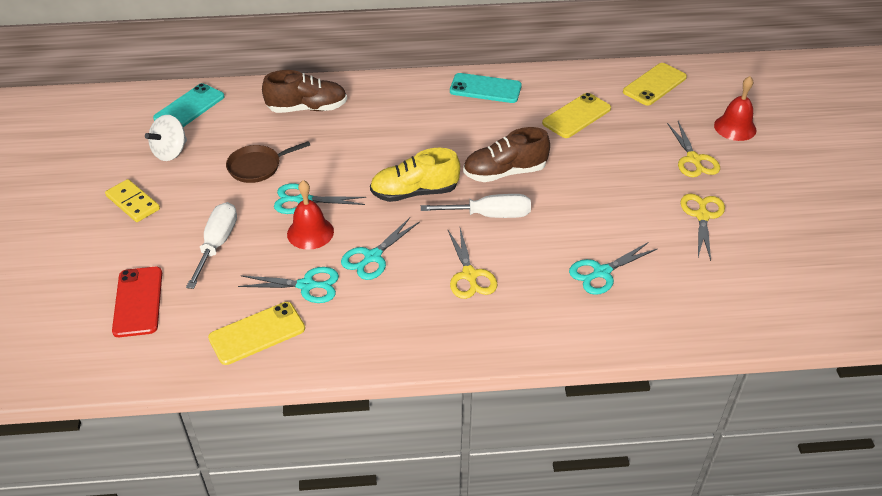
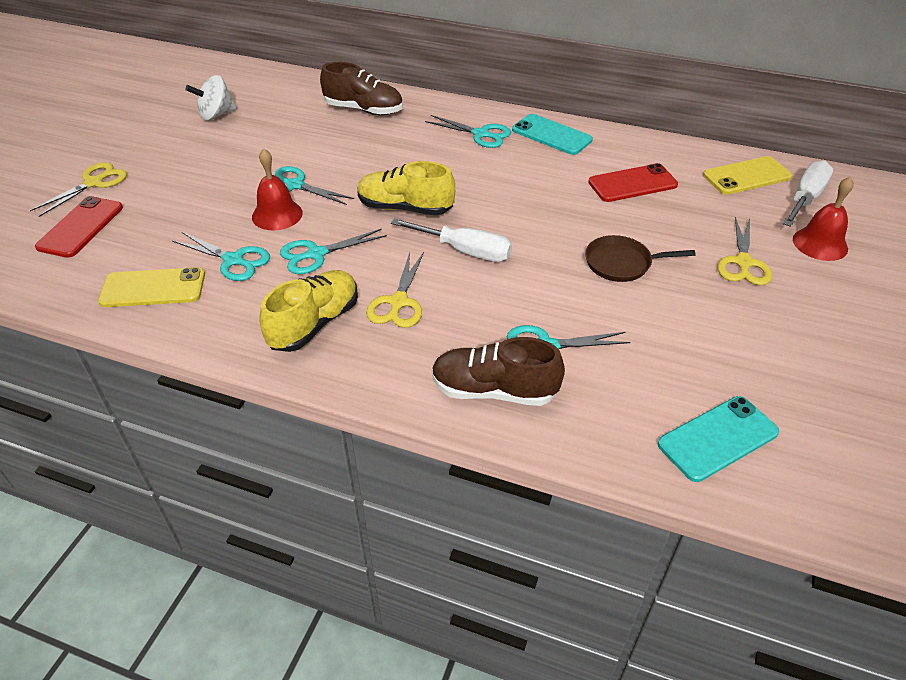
camera: 25 degrees right, 0 degrees up
yellow domino [105,179,160,222] -> none
turquoise phone [153,83,225,127] -> turquoise phone moved to [658,396,779,482]
white screwdriver [186,202,237,289] -> white screwdriver moved to [783,160,833,227]
brown pan [226,141,310,183] -> brown pan moved to [585,235,696,282]
brown shoe [463,127,550,182] -> brown shoe moved to [432,337,565,406]
yellow phone [542,93,611,138] -> red phone [588,163,678,202]
yellow scissors [680,194,725,261] -> yellow scissors moved to [30,162,127,217]
none -> yellow shoe [259,270,358,352]
none -> turquoise scissors [425,115,511,148]

